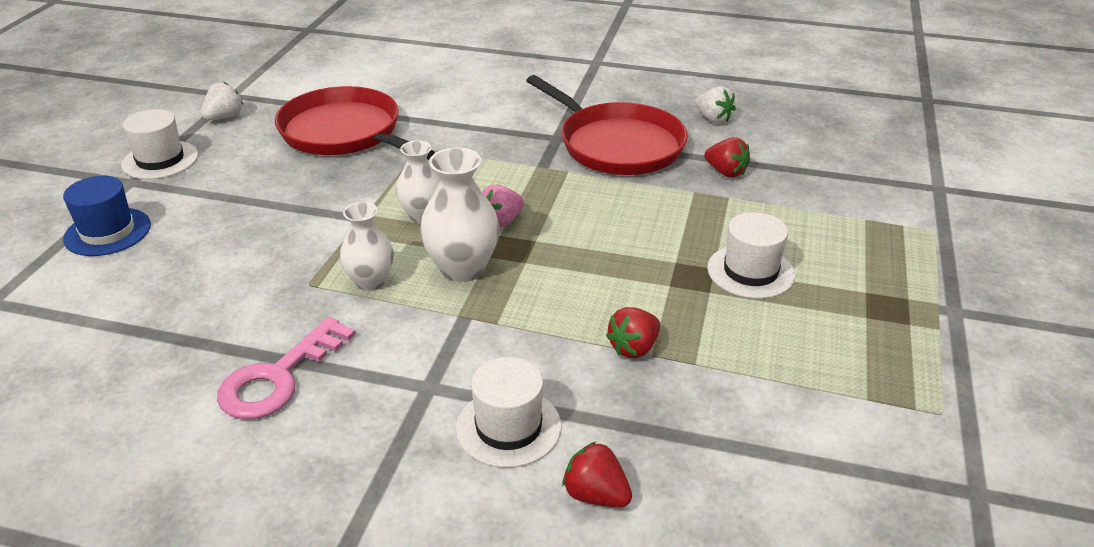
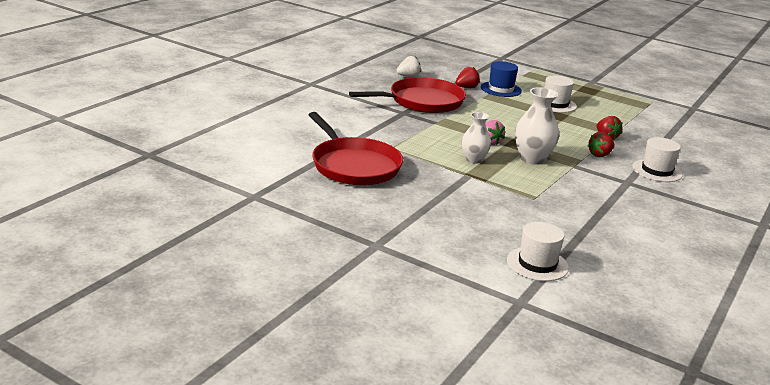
camera: 75 degrees left, 10 degrees down
blue hat [63,176,151,256] -> blue hat moved to [481,61,522,97]
white hat [121,109,198,179] -> white hat moved to [507,222,569,281]
white strawberry [201,82,243,120] -> none
pink key [217,317,356,419] -> none
red pan [275,86,435,160] -> red pan turned 90 degrees counterclockwise [309,112,403,185]
white vase [340,202,394,291] -> none
red strawberry [562,442,632,507] -> red strawberry moved to [587,132,614,157]

